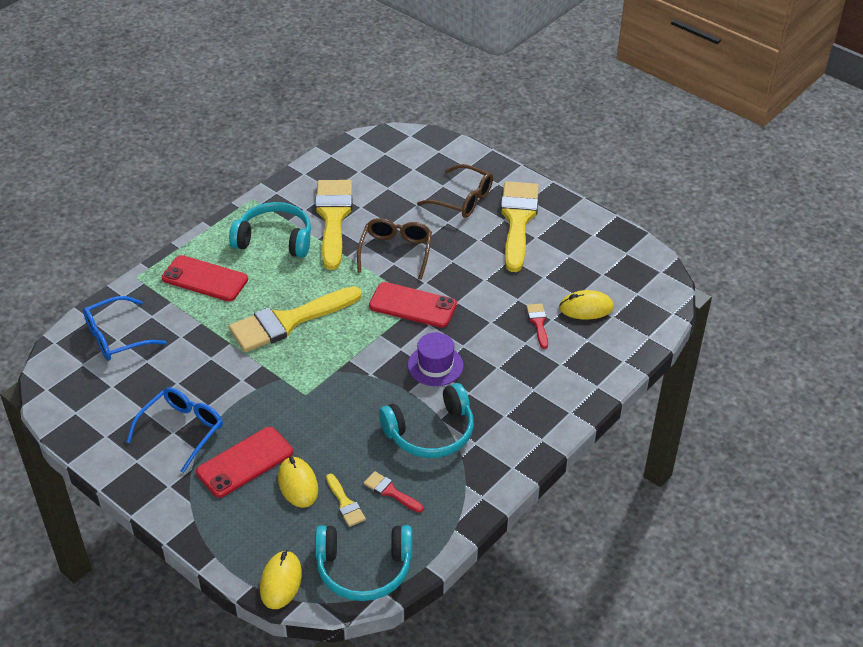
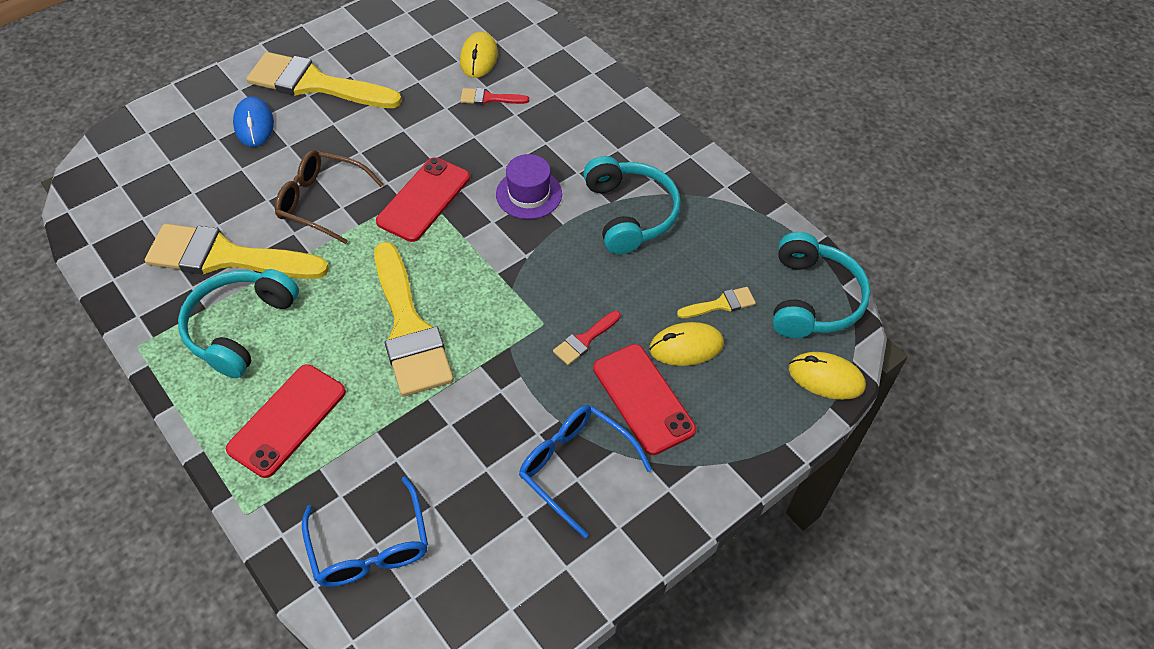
camera: 80 degrees left, 10 degrees up
red brush [364,471,424,513] -> red brush moved to [553,311,621,365]
brown glasses [417,164,493,218] -> blue mouse [233,97,274,147]

